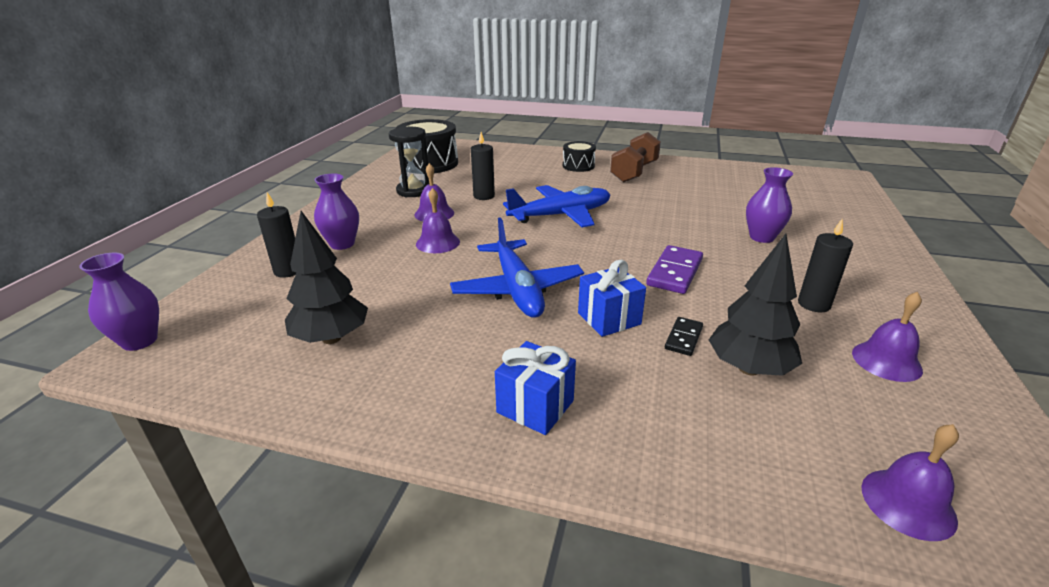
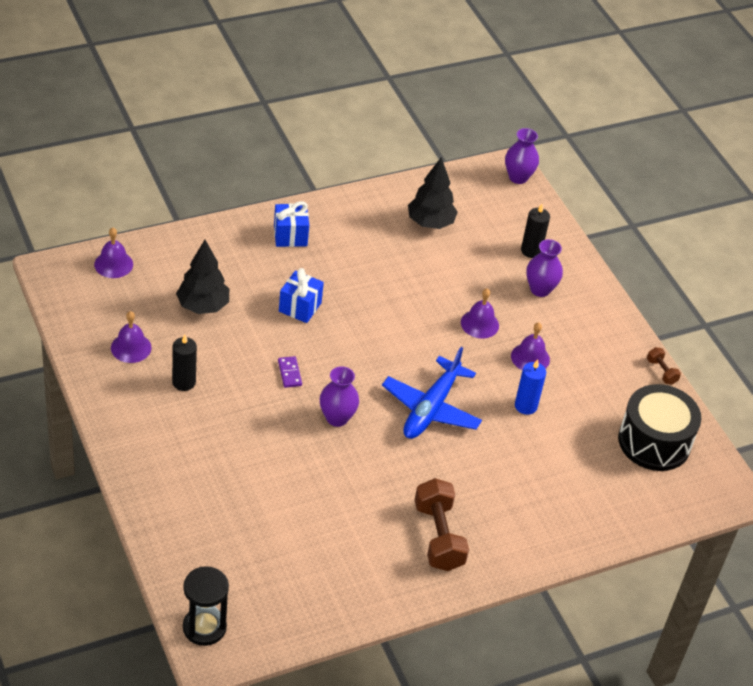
camera: 135 degrees right, 15 degrees up
black hourglass [389,127,429,197] -> black hourglass moved to [183,566,229,646]
blue plane [450,217,584,318] -> none
black candle [471,132,495,200] -> blue candle [515,359,546,415]
black drum [563,141,596,172] -> none
purple domino [646,245,703,294] -> purple domino [278,356,302,388], size x0.58
black domino [665,317,703,356] -> none
purple vase [746,167,793,243] -> purple vase moved to [320,366,359,427]
none -> brown dumbbell [647,347,681,385]

